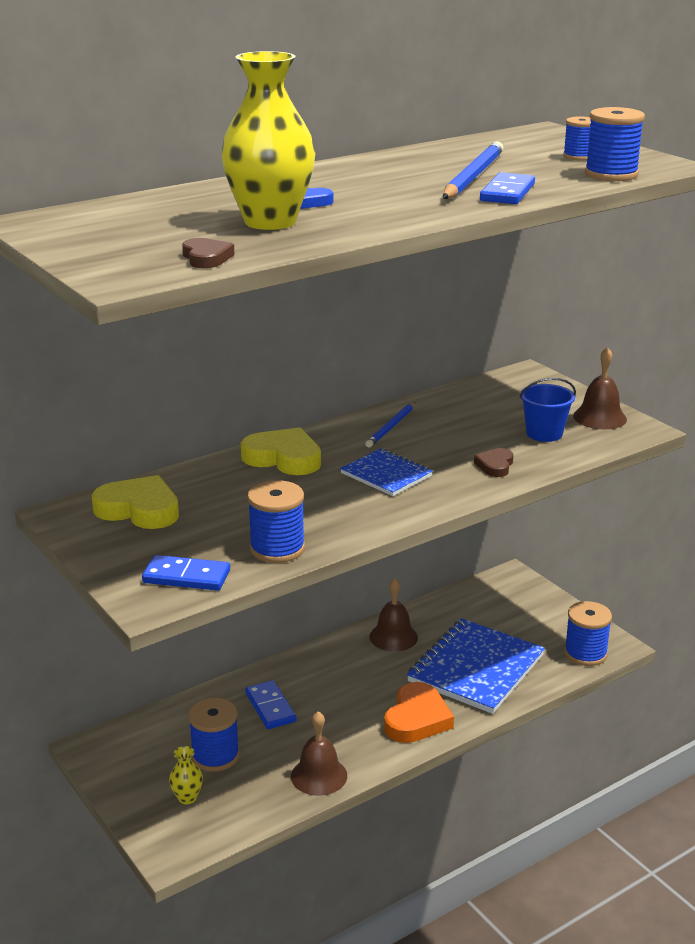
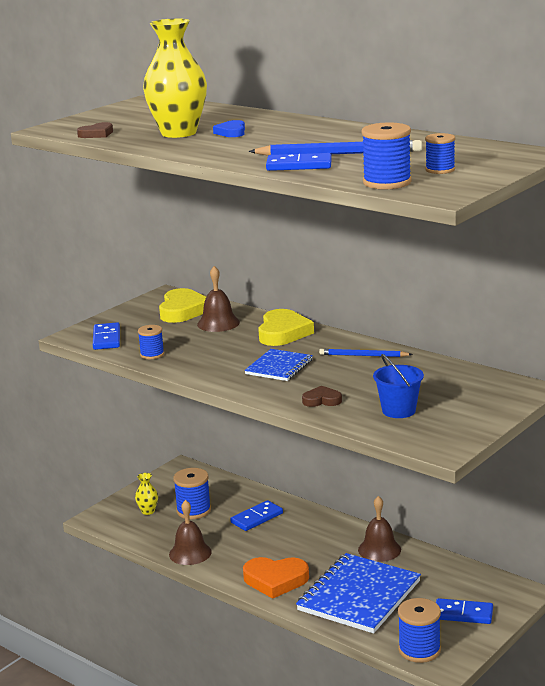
camera: 75 degrees right, 5 degrees down
blue spool [247,480,305,563] -> blue spool [138,325,164,359], size x0.63
blue notebook [407,619,545,714] -> blue notebook turned 75 degrees counterclockwise [296,553,421,634]
brown bell [573,347,627,429] -> brown bell moved to [197,266,240,332]
none -> blue domino [436,598,493,624]

